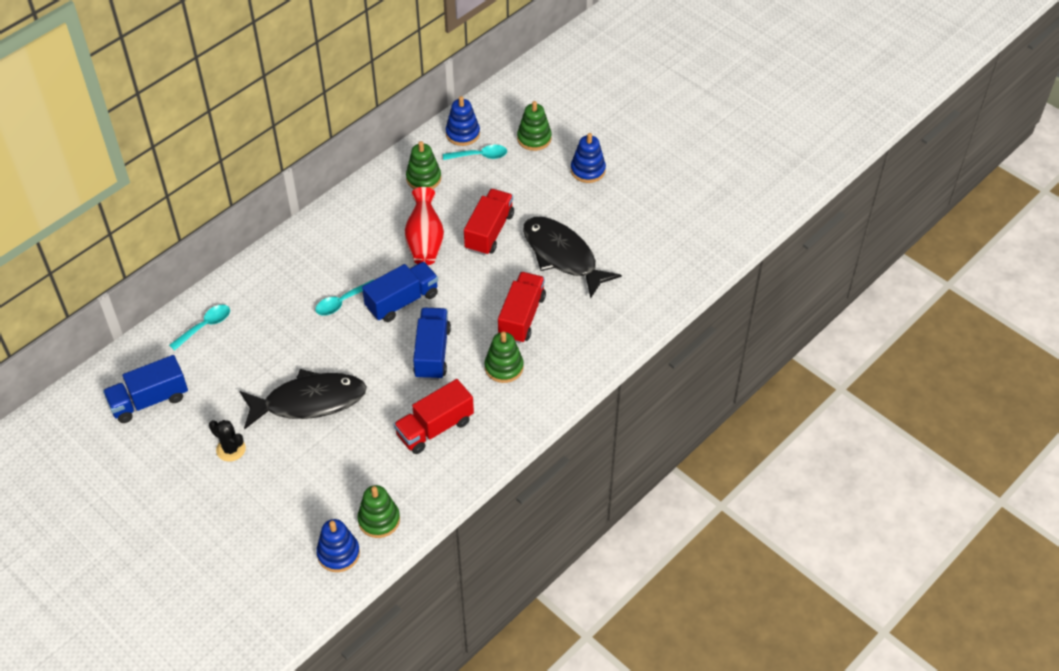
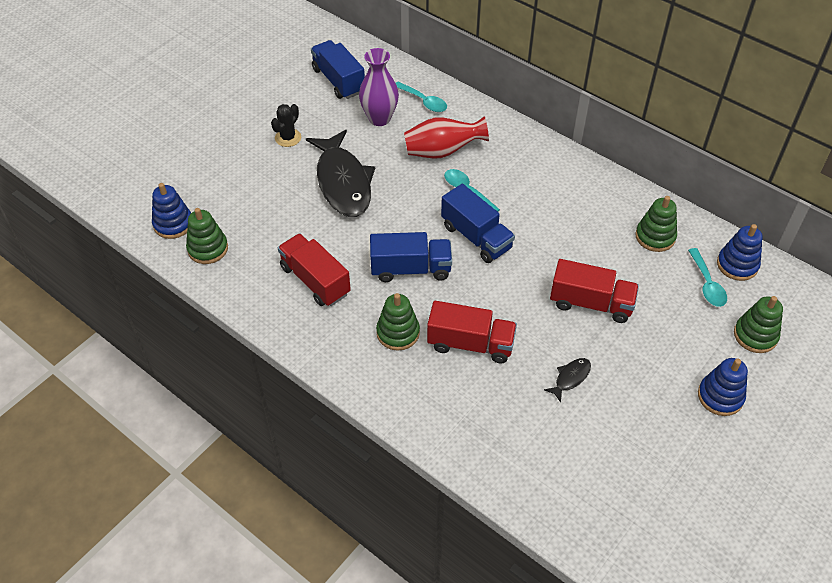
camera: 85 degrees right, 0 degrees up
red vase [404,187,444,265] -> red vase moved to [404,116,489,159]
black fish [523,217,622,299] -> black fish [544,358,591,403], size x0.41
none -> purple vase [359,48,399,126]

